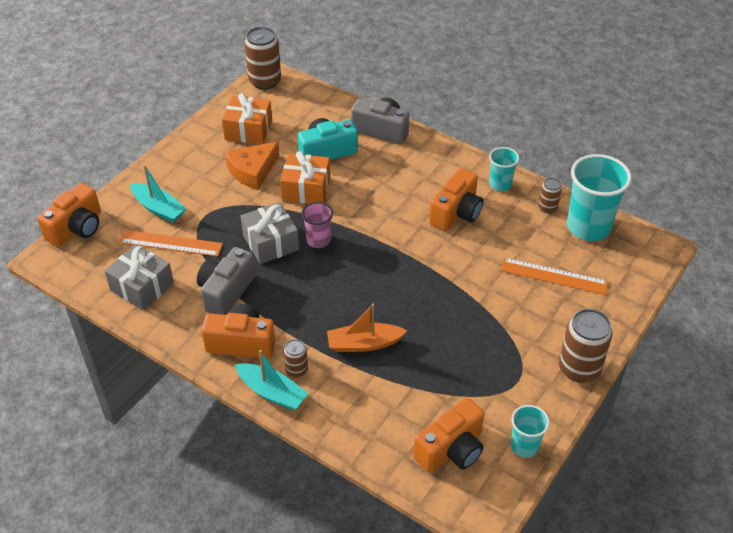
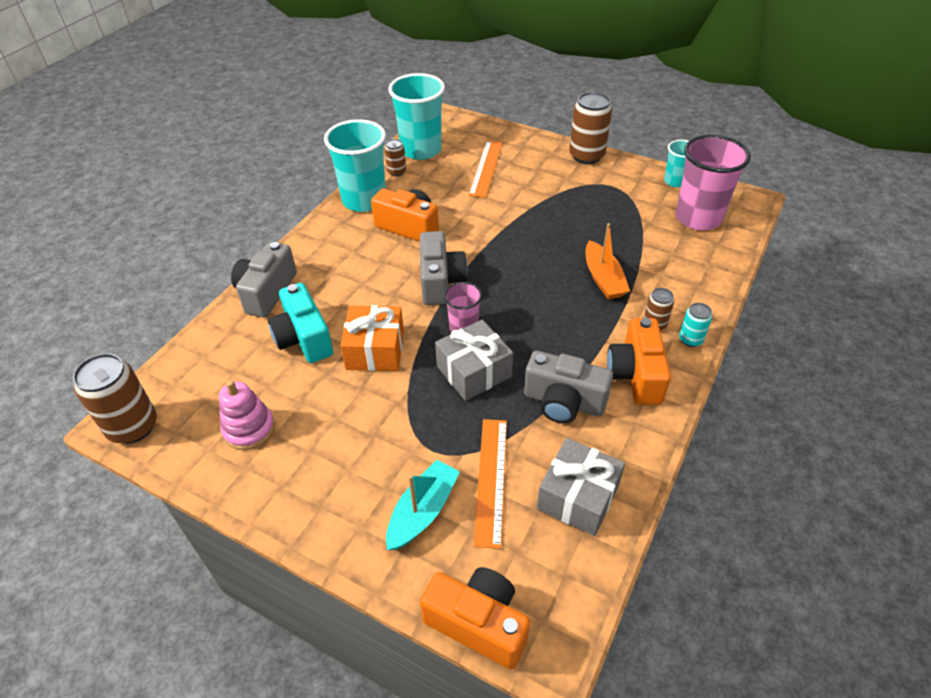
camera: 95 degrees left, 0 degrees up
orange gift [222,93,272,144] -> pink stacking toy [219,380,275,450]
orange cheese [225,141,280,190] -> none
turquoise boat [235,350,309,411] -> turquoise can [679,303,712,347]
orange camera [413,398,484,473] -> pink cup [676,135,751,230]
turquoise cup [489,147,519,191] -> turquoise cup [324,119,386,212], size x1.87
none -> grey camera [420,231,468,305]

